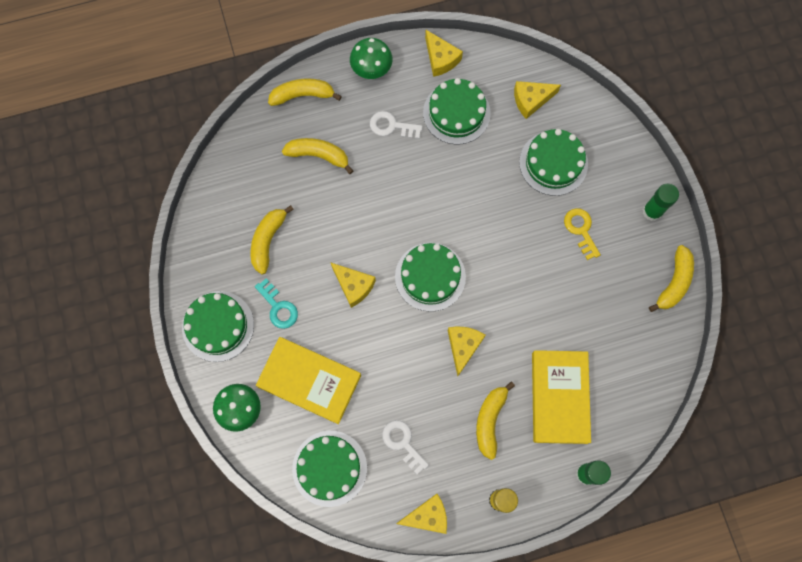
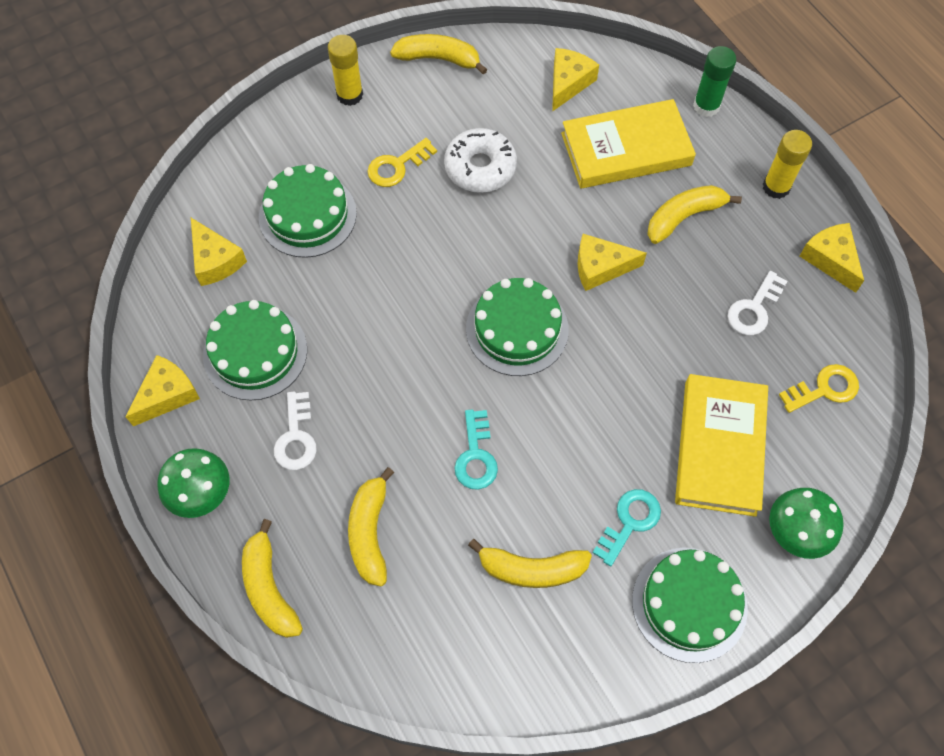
camera: 105 degrees left, 10 degrees down
green cake [292,431,367,507] -> yellow key [779,364,859,413]
yellow cheese [330,262,376,308] -> yellow cheese moved to [552,48,599,112]
yellow banana [476,381,515,460] -> yellow banana turned 150 degrees clockwise [647,185,742,244]
green glue stick [643,184,679,221] -> yellow glue stick [328,35,363,106]
none -> white donut [444,128,517,193]
none -> turquoise key [454,410,498,490]

